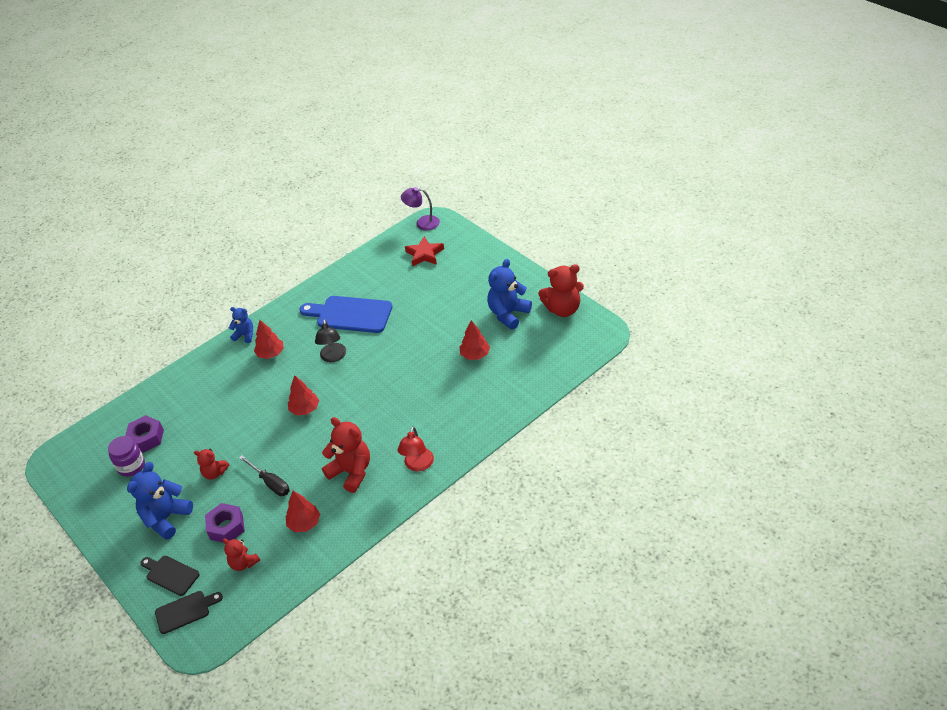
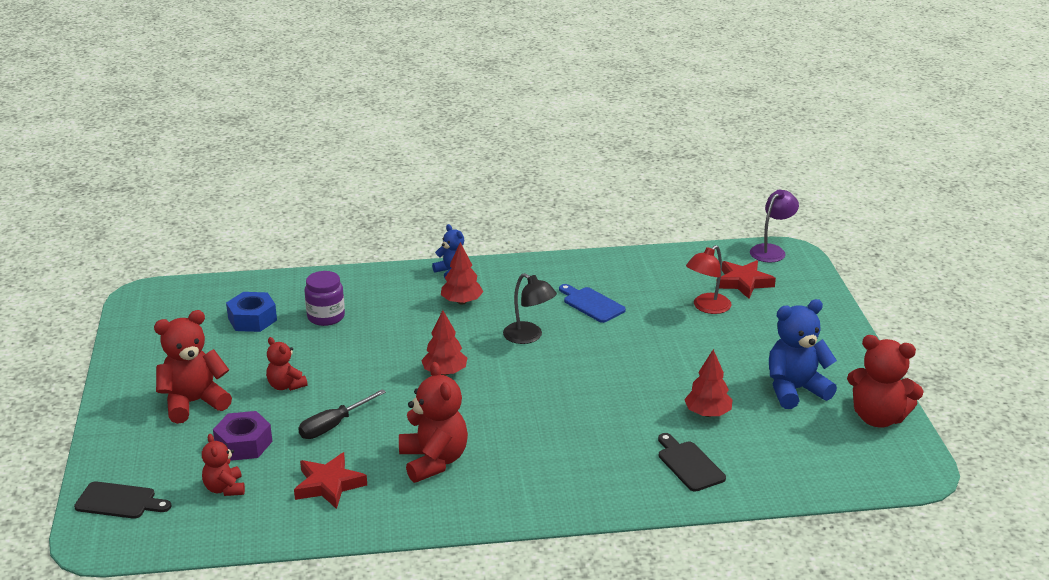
camera: 30 degrees right, 15 degrees down
purple jar [108,436,145,477] -> purple jar moved to [305,271,345,326]
purple nut [125,415,164,453] -> blue nut [226,292,277,332]
blue teddy bear [127,462,193,540] -> red teddy bear [154,310,232,424]
black cutting board [141,556,200,596] -> black cutting board moved to [658,433,726,492]
black screwdriver [239,455,290,496] -> black screwdriver turned 60 degrees clockwise [298,389,386,439]
red tree [286,491,320,532] -> red star [294,452,367,509]
blue cutting board [299,296,393,333] -> blue cutting board [559,284,626,323], size x0.57
black lamp [315,319,346,362] -> black lamp turned 75 degrees counterclockwise [503,273,557,344]
red lamp [397,426,434,471] -> red lamp moved to [686,245,732,314]
purple lamp [401,187,440,231] -> purple lamp turned 90 degrees clockwise [750,189,799,262]

